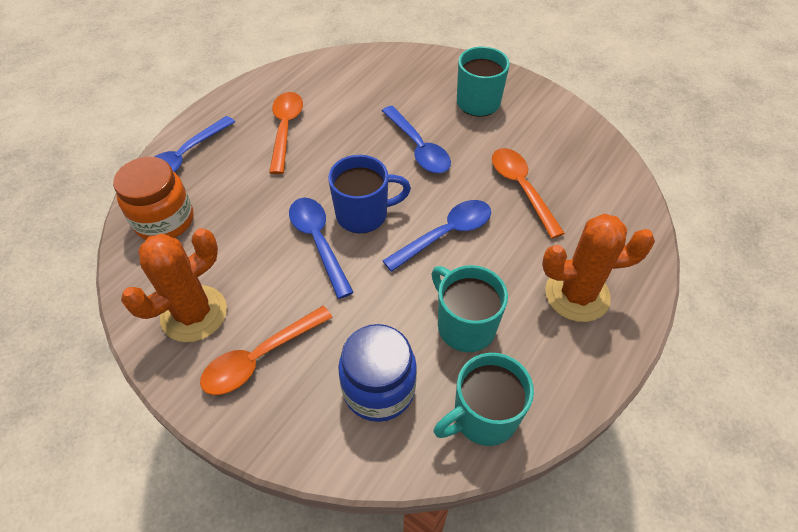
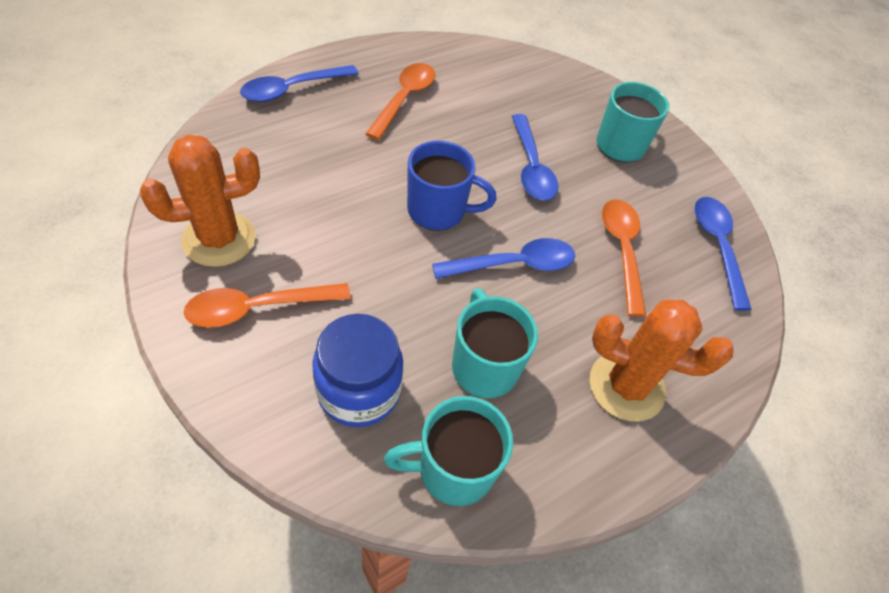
camera: 15 degrees right, 0 degrees up
orange jar [113,157,194,240] -> none
blue spoon [289,198,354,299] -> blue spoon moved to [694,197,752,311]

